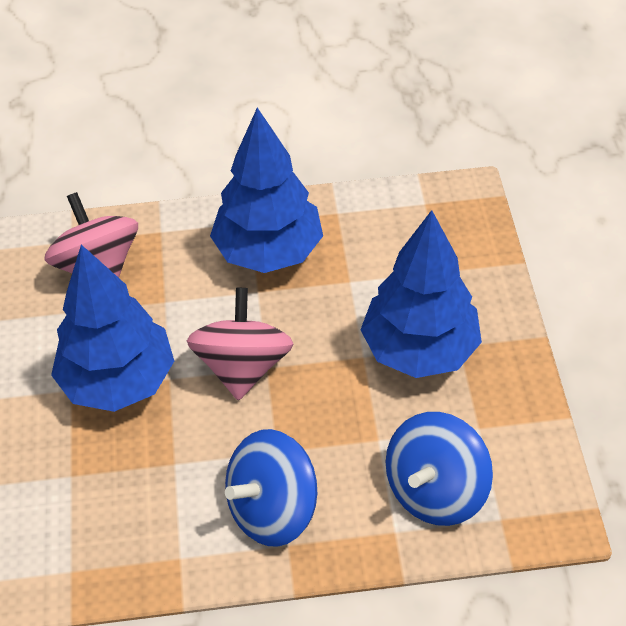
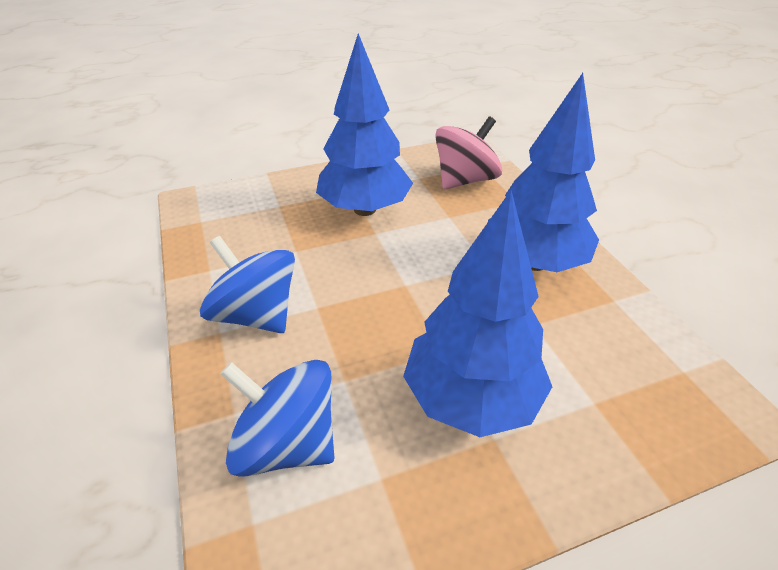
camera: 75 degrees right, 10 degrees down
pink spinning top [187,288,293,401] -> none

